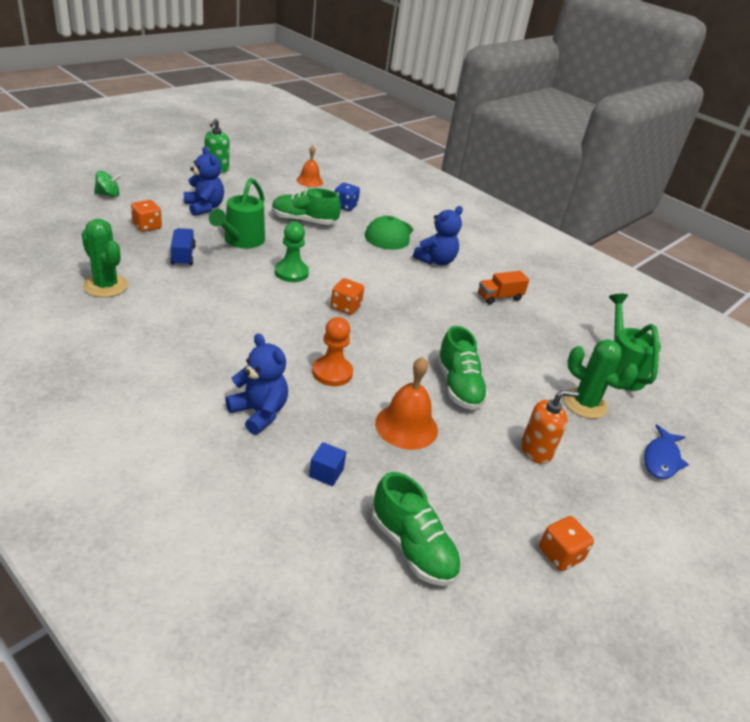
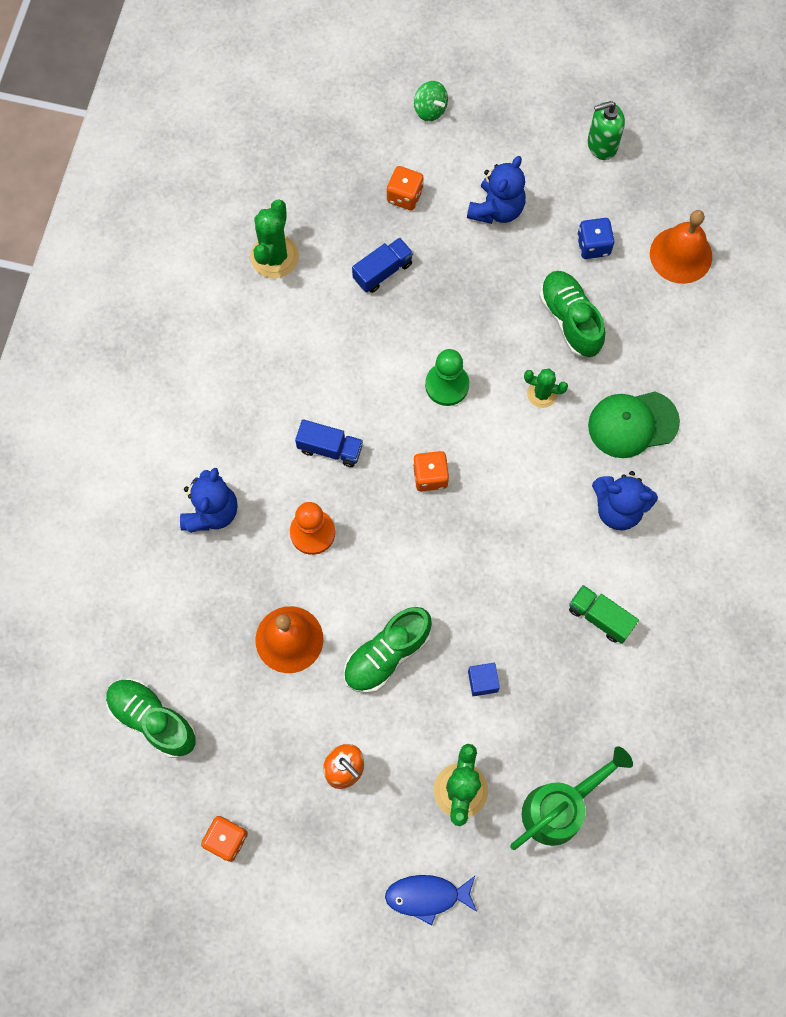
camera: 65 degrees right, 35 degrees up
green watering can [209,178,265,249] -> none
orange bell [297,145,323,187] -> orange bell [650,210,712,284], size x1.51
blue cube [309,442,346,487] -> blue cube moved to [468,663,500,696]
blue dice [335,183,360,211] -> blue dice moved to [577,218,614,259]
green shoe [372,472,461,586] -> green shoe turned 105 degrees clockwise [106,678,196,758]
orange truck [478,271,529,304] -> green truck [569,585,639,644]
none -> blue truck [295,419,363,467]
none -> green cactus [524,369,568,408]

